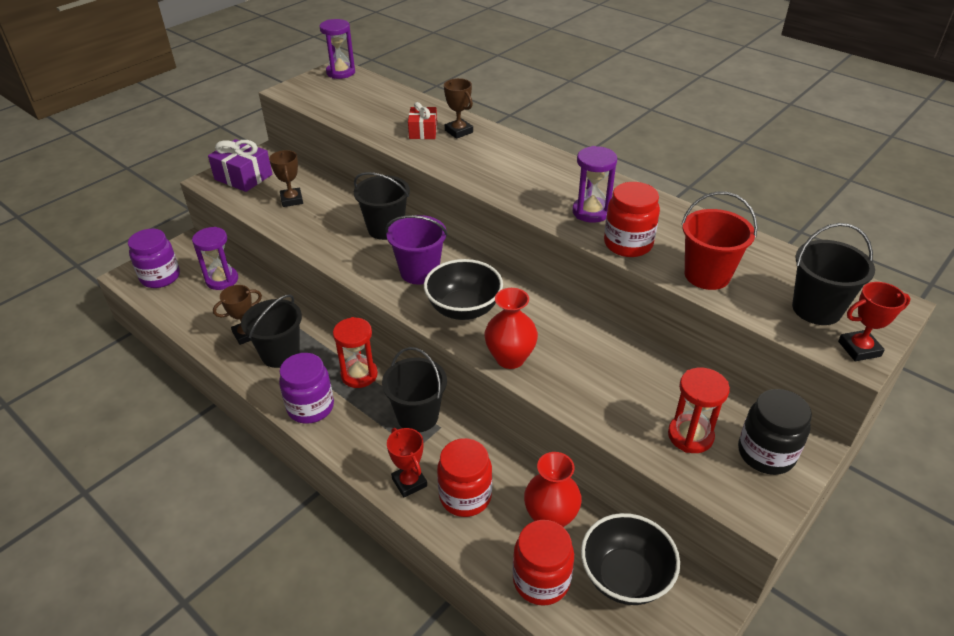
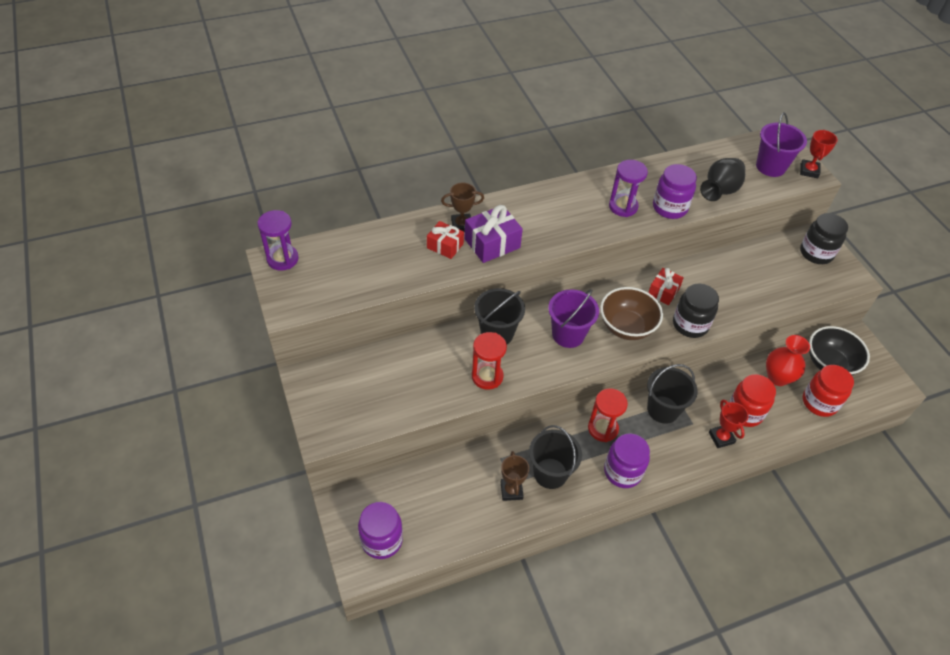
camera: 65 degrees left, 10 degrees up
purple hourglass [192,227,238,290] -> none
purple gift [208,139,272,192] -> purple gift moved to [464,205,523,263]
brown trophy [269,150,303,207] -> none
red trophy [387,428,427,497] -> red trophy turned 75 degrees clockwise [709,400,749,448]
black bowl [424,259,503,320] -> brown bowl [600,287,663,340]
red vase [484,288,538,369] -> black jar [673,284,719,338]
red jar [604,182,660,257] -> purple jar [653,164,697,219]
red hourglass [668,368,730,453] -> red hourglass moved to [472,332,507,390]
red bucket [682,191,758,290] -> black vase [700,158,745,201]
black bucket [792,223,875,325] -> purple bucket [756,112,807,177]
none -> red gift [648,268,684,305]

